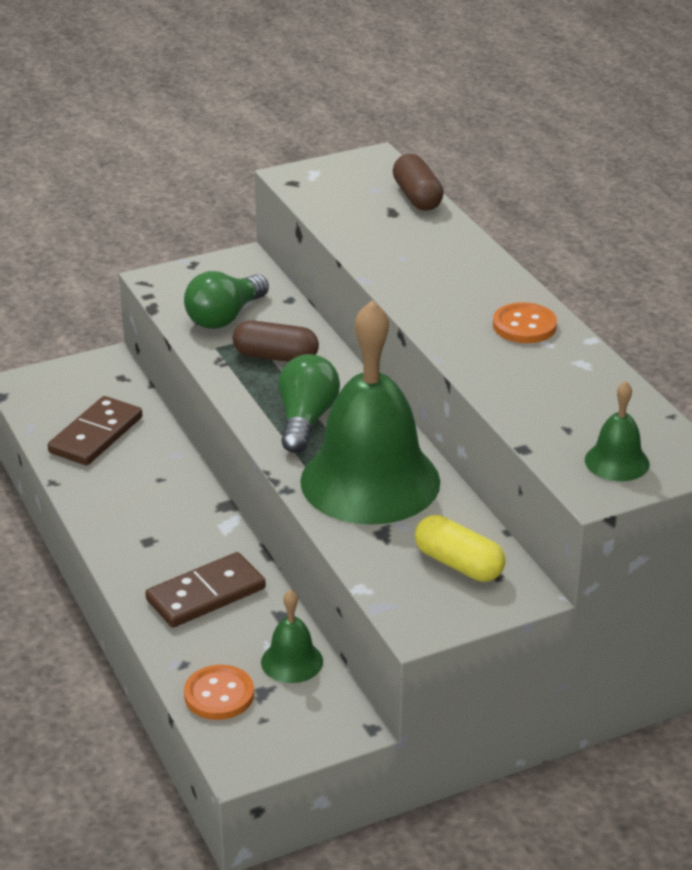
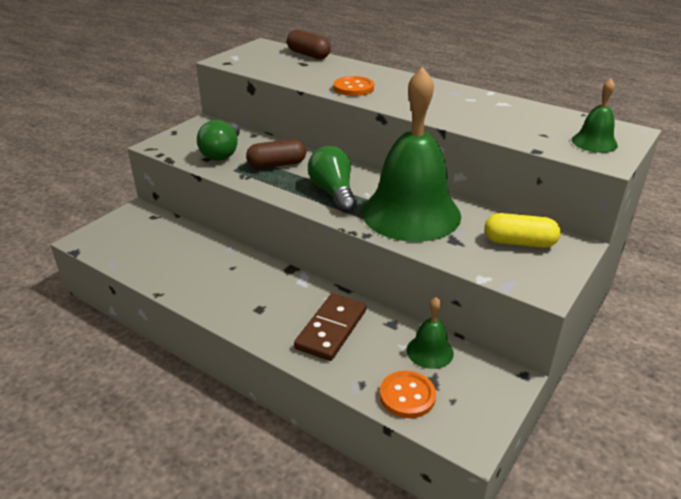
camera: 30 degrees left, 0 degrees up
brown domino [48,396,142,465] -> none
orange button [493,302,557,343] -> orange button moved to [334,76,374,96]

